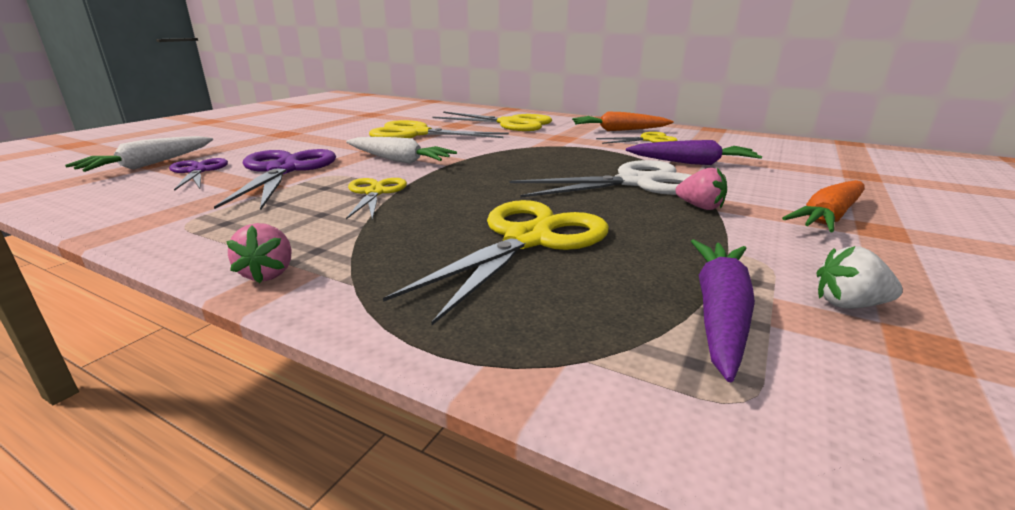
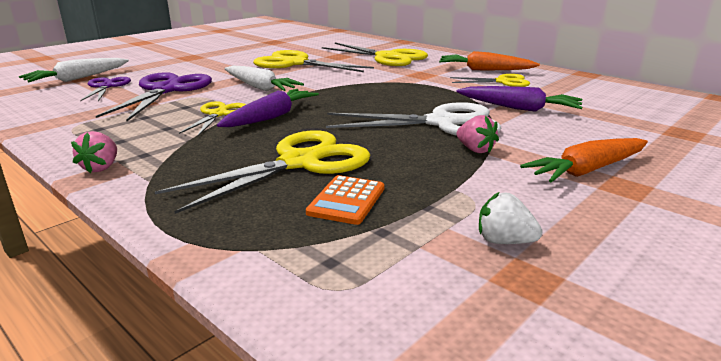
camera: 15 degrees right, 0 degrees up
purple carrot [691,240,755,382] -> purple carrot moved to [217,89,319,127]
none -> orange calculator [306,175,384,225]

